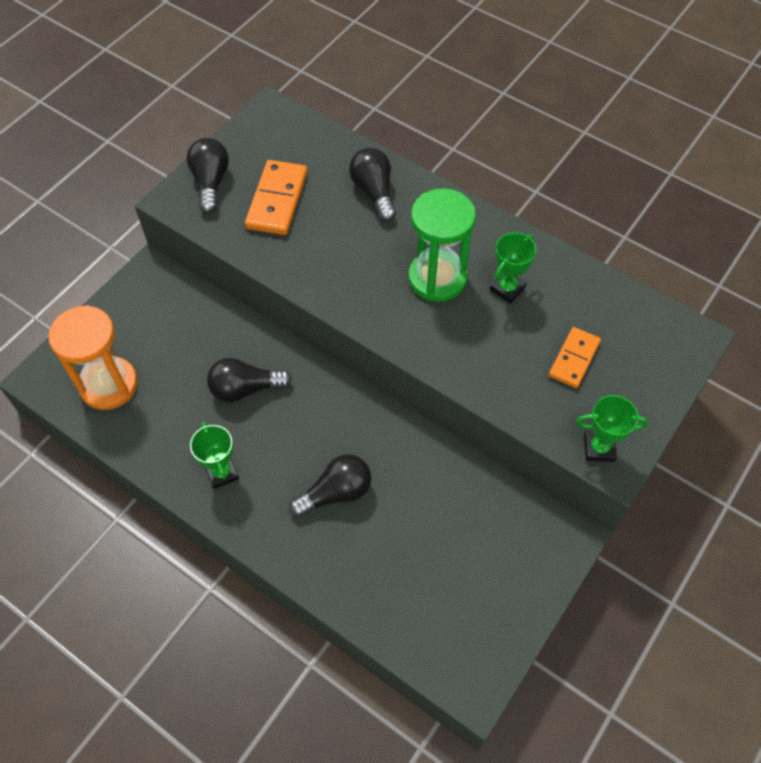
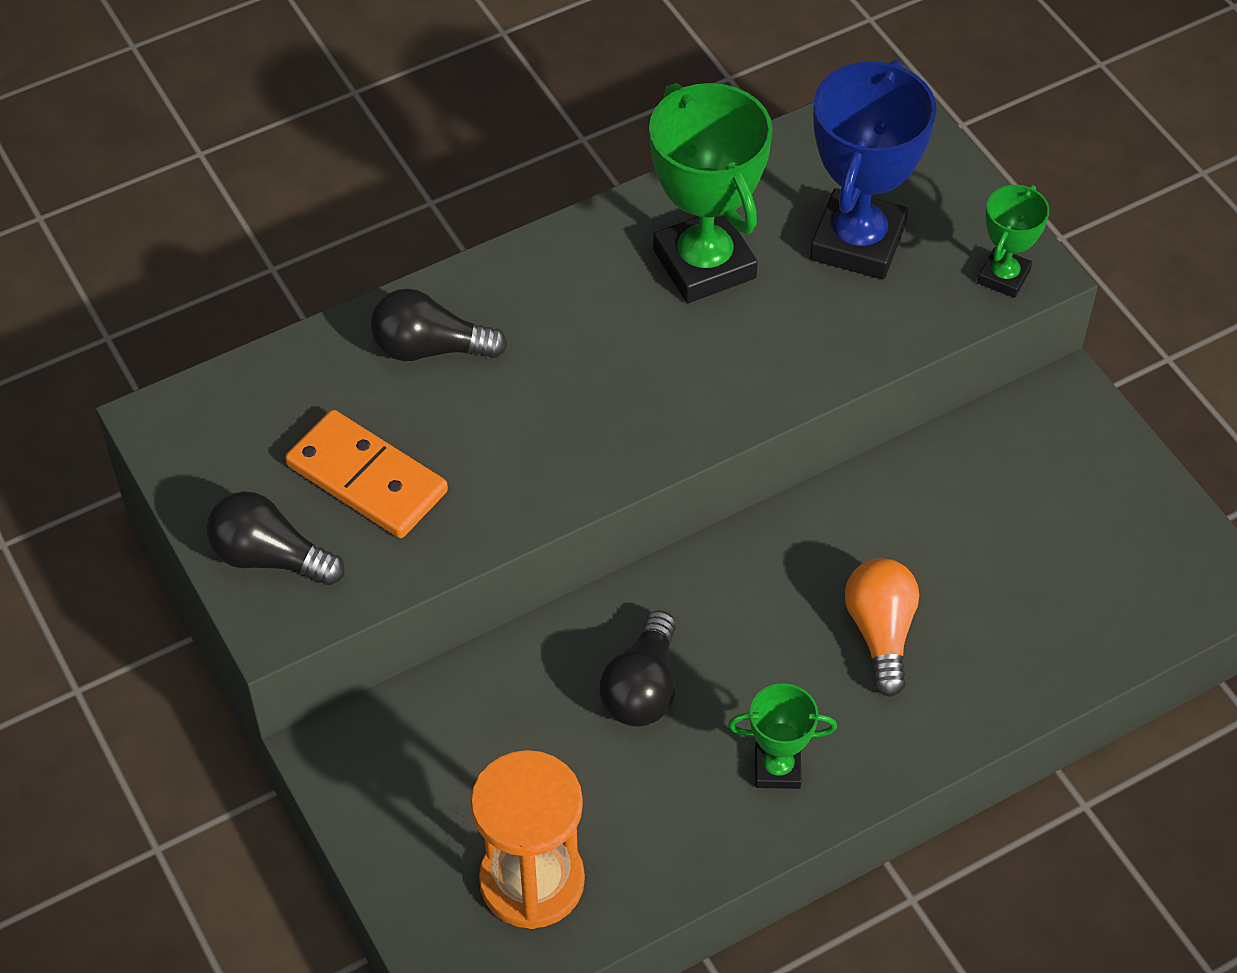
camera: 65 degrees left, 5 degrees down
black light bulb [289,454,372,517] -> orange light bulb [845,558,919,697]
green hourglass [408,188,476,302] -> none
green trophy [490,232,537,304] -> green trophy [649,83,773,303], size x1.91
orange domino [549,327,601,388] -> blue trophy [810,59,937,280]

